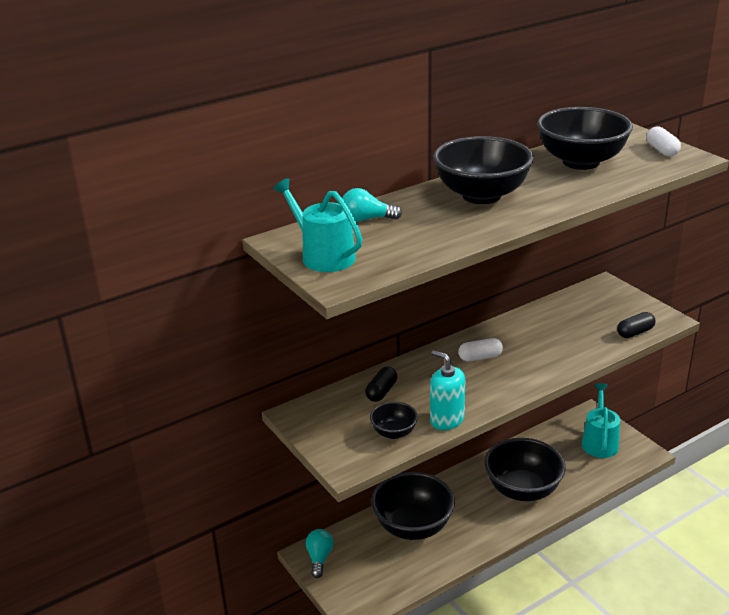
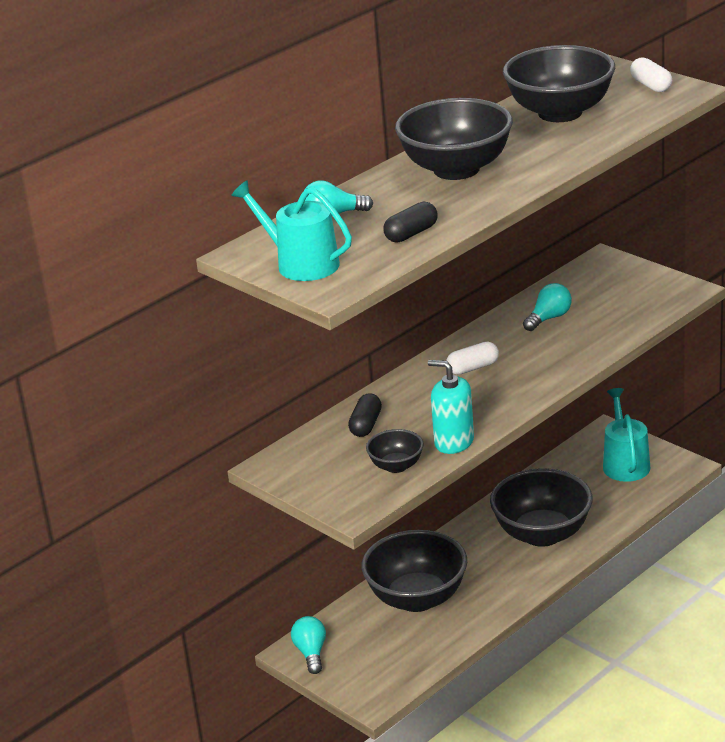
camera: 10 degrees left, 0 degrees up
black capsule [617,312,655,338] -> black capsule moved to [383,202,438,243]
none -> turquoise light bulb [523,283,572,331]

